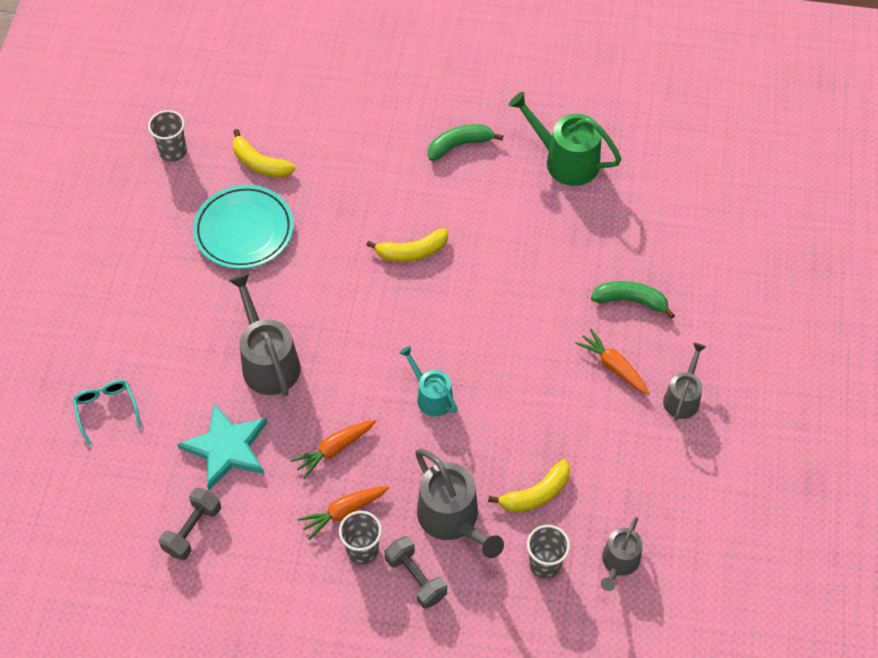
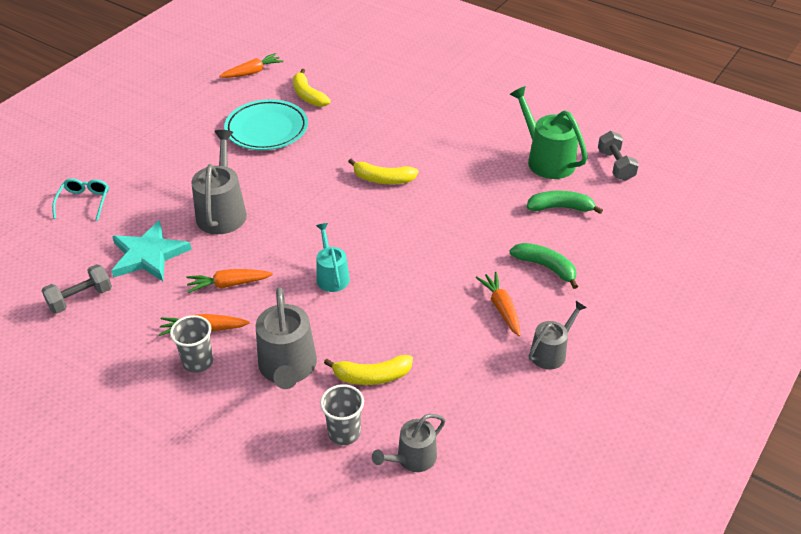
camera: 25 degrees right, 15 degrees down
grey cup [148,110,187,162] -> orange carrot [219,53,283,78]
grey dumbbell [385,536,447,609] -> grey dumbbell moved to [598,131,639,181]
green banana [428,124,503,161] -> green banana moved to [527,191,603,214]

